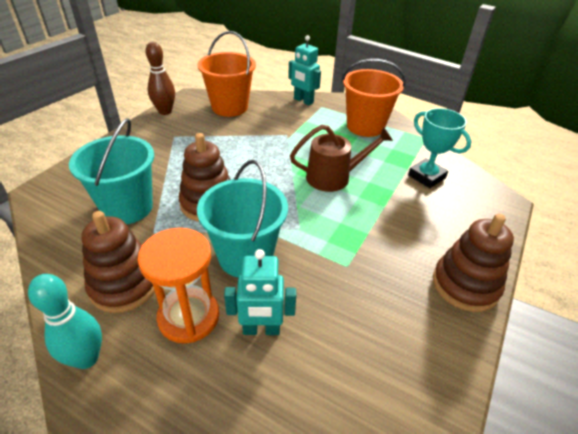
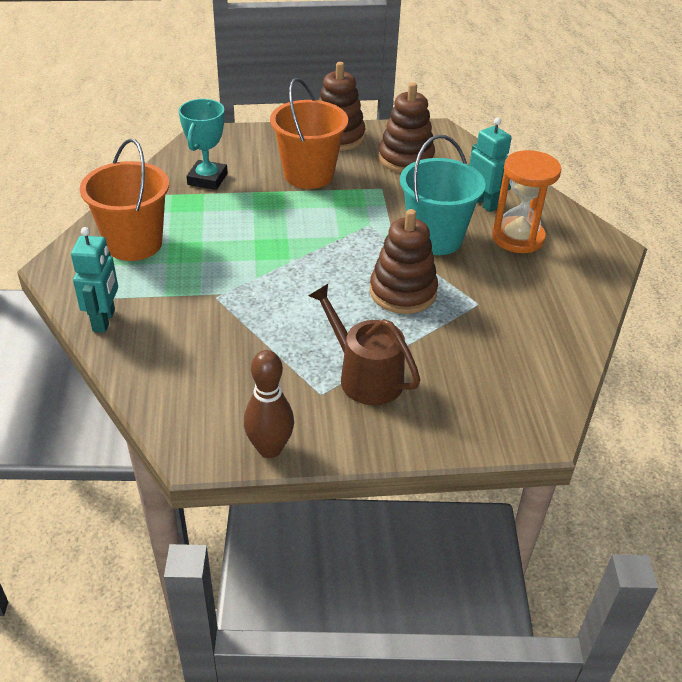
camera: 125 degrees left, 0 degrees up
turquoise bowling pin [28,274,102,369] -> none
turquoise bucket [69,118,154,224] -> none
brown stacking toy [81,211,155,313] -> brown stacking toy moved to [379,82,435,173]
orange bucket [198,31,256,117] -> orange bucket moved to [270,78,348,189]
brown watering can [290,124,393,192] -> brown watering can moved to [308,284,420,405]

